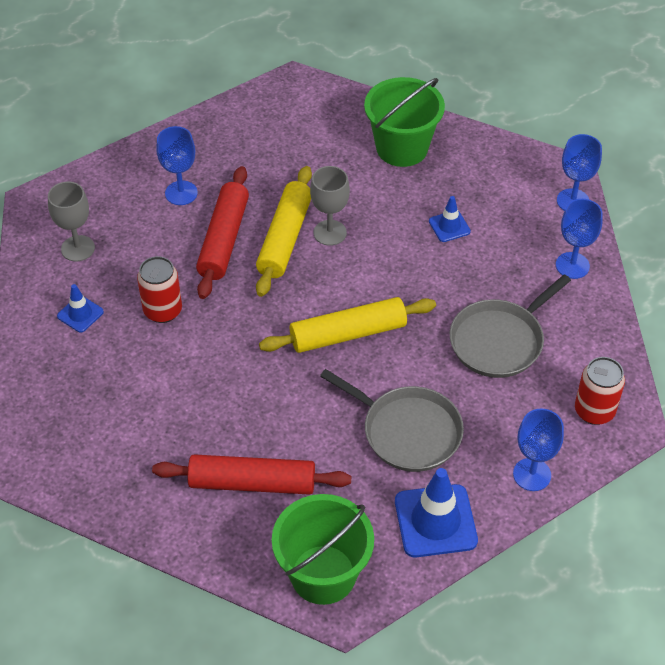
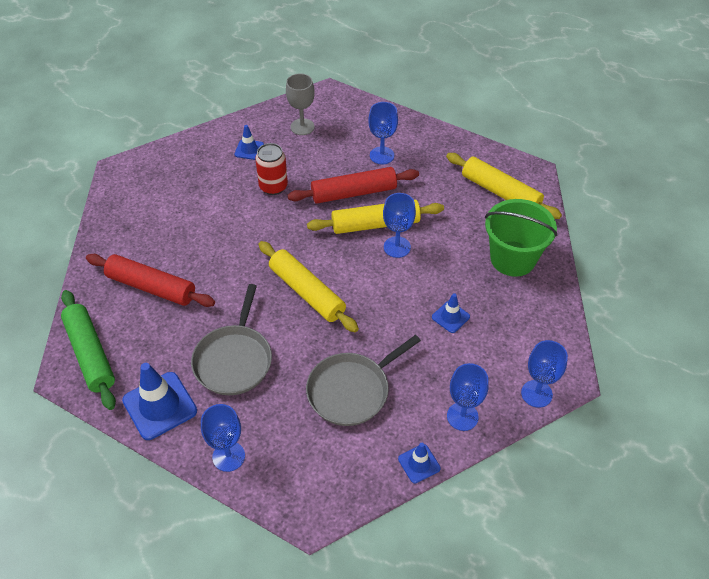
camera: 65 degrees right, 0 degrees up
red rolling pin [152,454,351,495] -> red rolling pin turned 45 degrees counterclockwise [86,254,215,307]
green bucket [272,494,374,605] -> green rolling pin [61,290,116,410]
grey goblet [310,166,350,246] -> blue goblet [383,193,416,258]
grey pan [450,274,571,378] -> grey pan turned 60 degrees counterclockwise [306,335,421,426]
red can [575,357,625,425] -> none
none -> blue traffic cone [398,443,441,483]
none -> yellow rolling pin [446,153,562,219]

